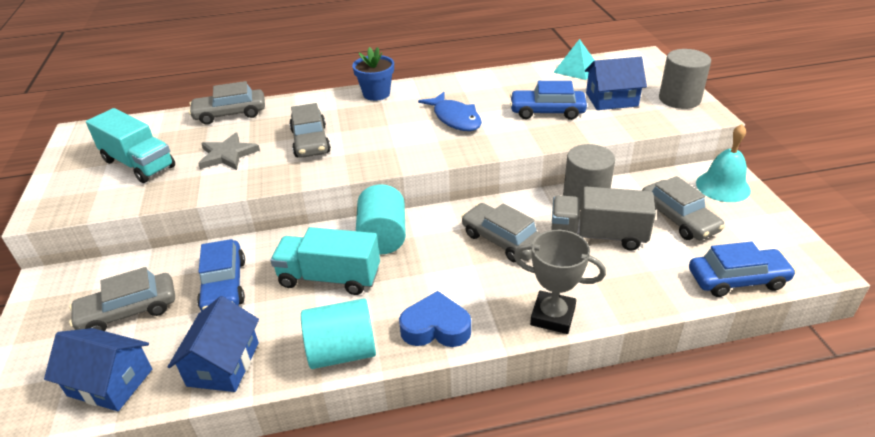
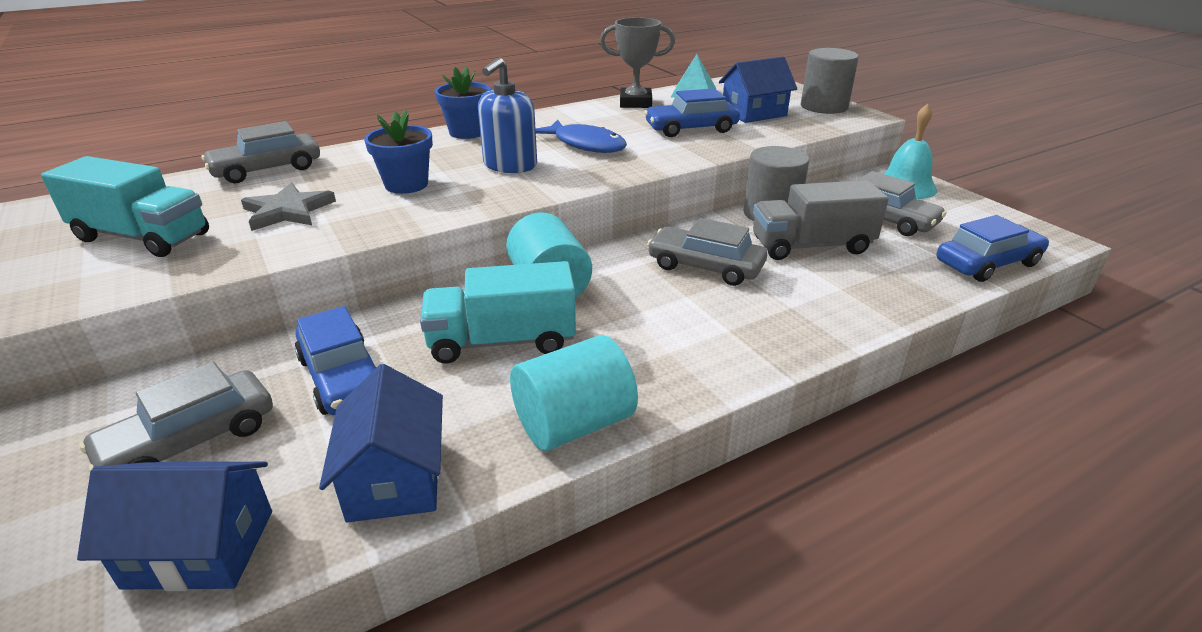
camera: 20 degrees left, 5 degrees down
grey car [289,103,331,158] -> blue flower pot [364,109,433,194]
blue heart [399,291,471,347] -> none
grey trophy [514,230,606,334] -> grey trophy moved to [600,17,675,108]
none -> blue soap dispenser [478,57,537,173]

